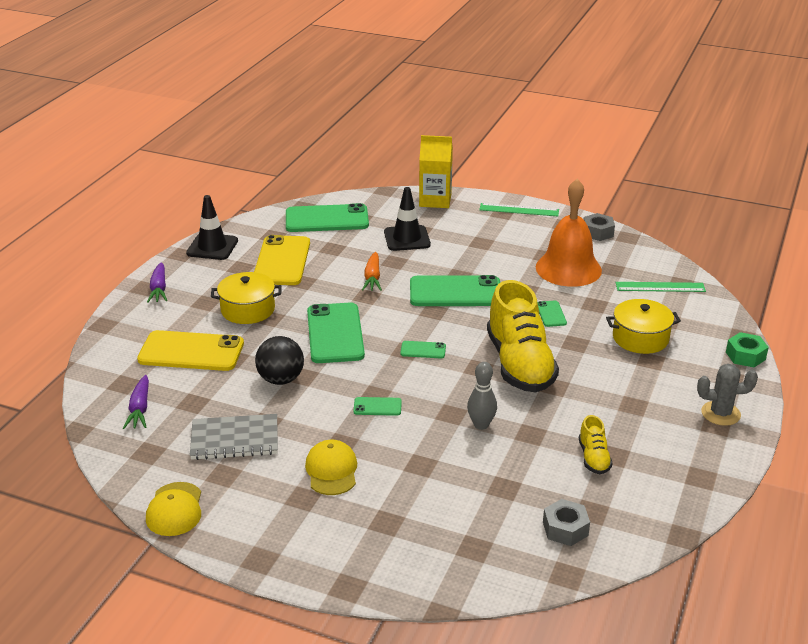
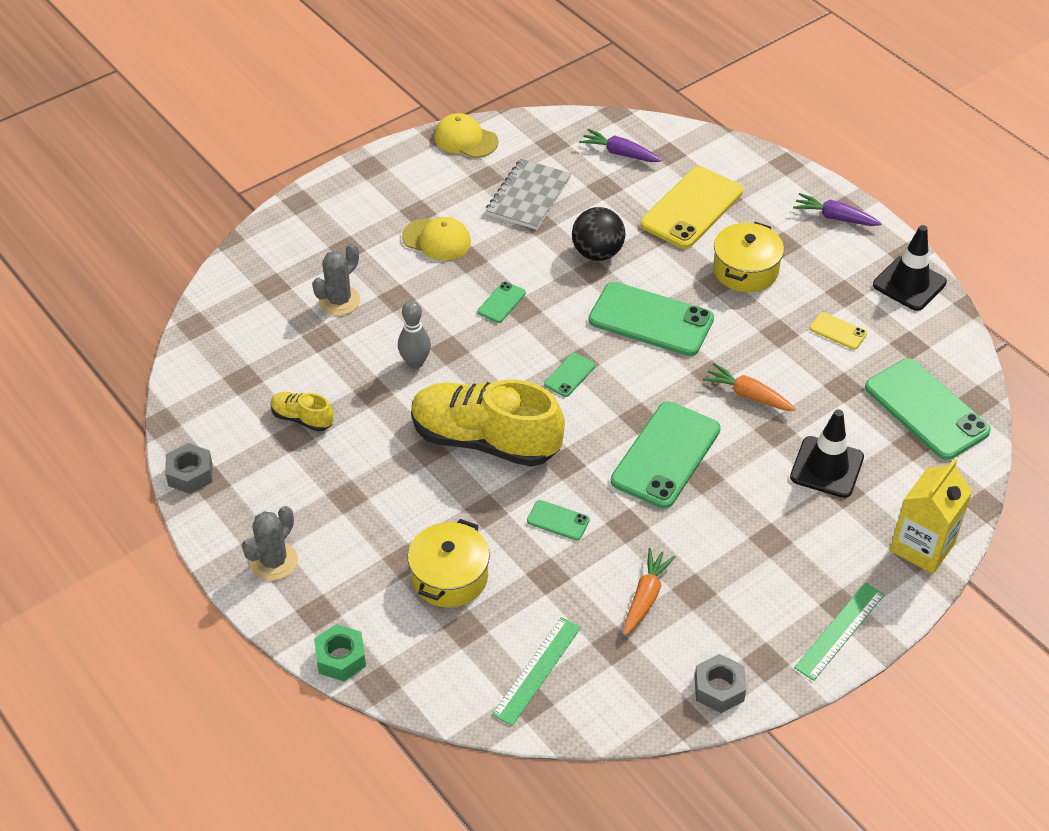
camera: 120 degrees right, 15 degrees up
yellow phone [254,235,310,285] -> yellow phone [810,312,867,350], size x0.45
green phone [286,203,369,232] -> green phone turned 60 degrees counterclockwise [865,358,991,460]
orange bell [536,179,602,287] -> orange carrot [624,548,676,635]
grey nut [543,499,590,546] -> grey nut moved to [165,443,212,494]
none -> grey cactus [312,244,361,316]

